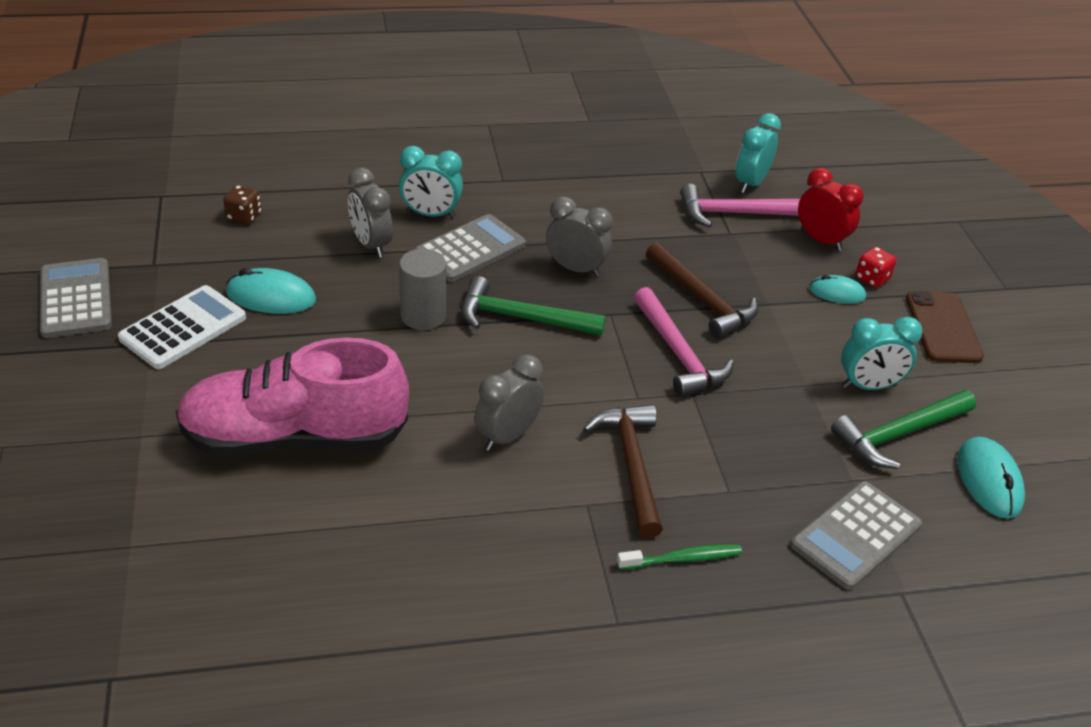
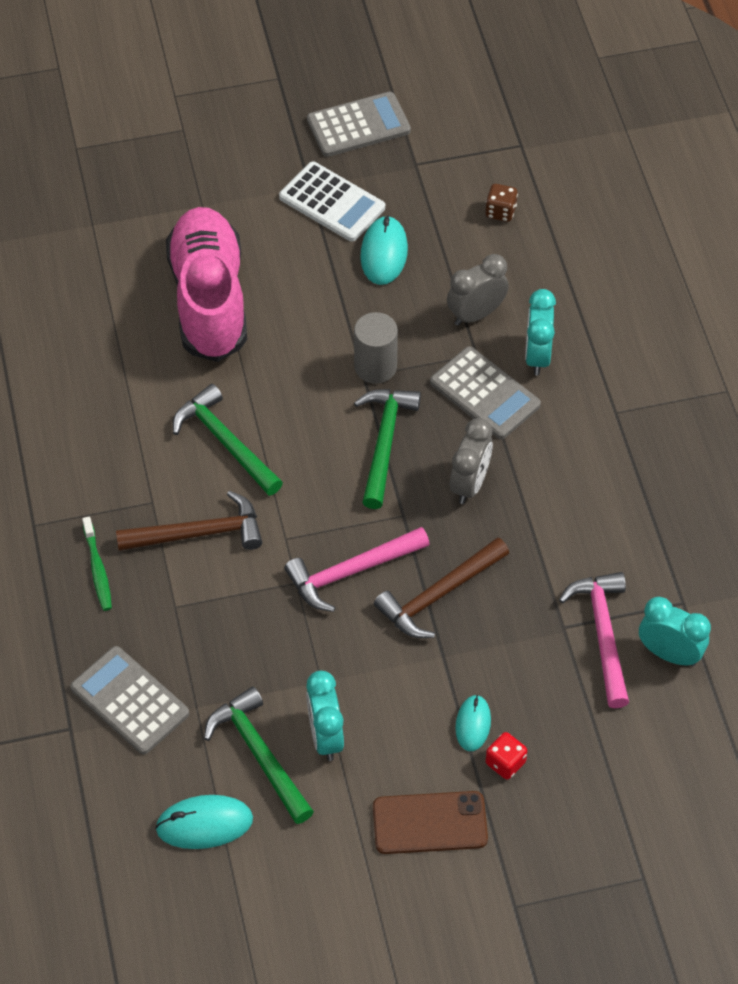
camera: 90 degrees right, 15 degrees up
grey clock [474,354,544,451] -> green hammer [173,384,283,496]
red clock [798,168,864,251] -> none

